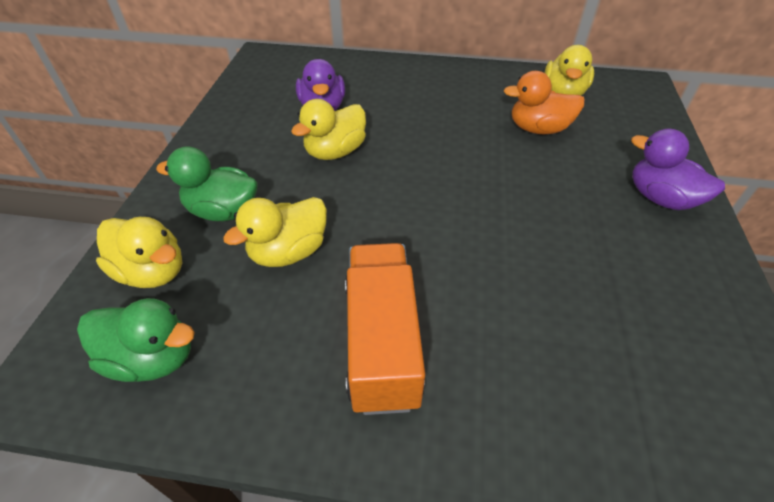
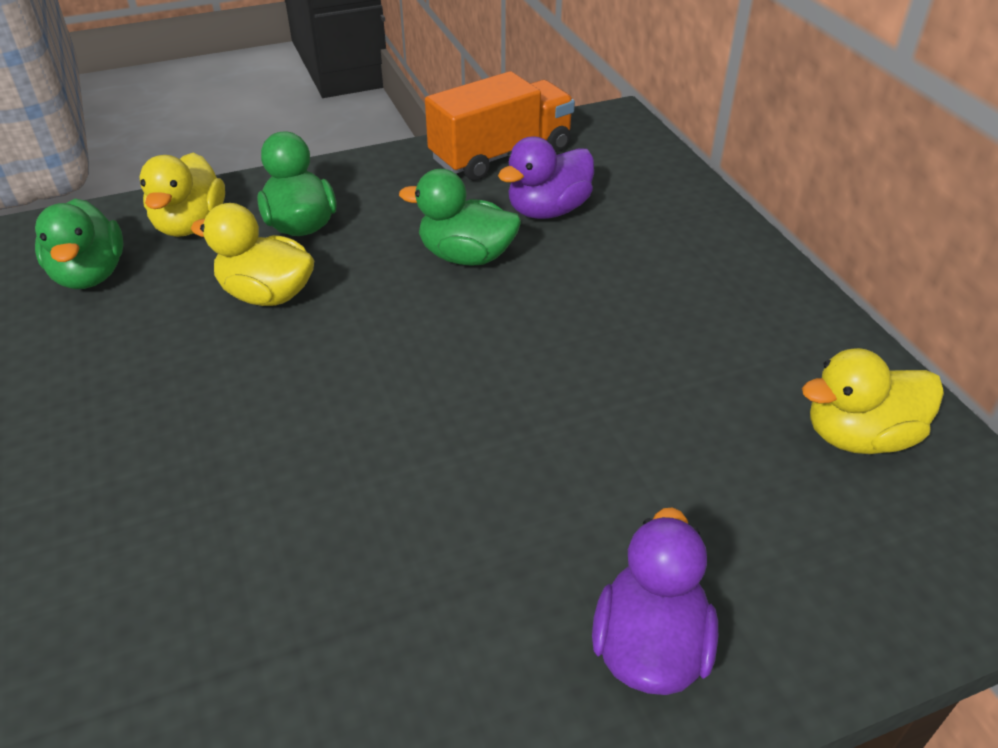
camera: 60 degrees right, 5 degrees down
yellow duck [291,99,366,160] -> green duck [399,169,521,266]
orange truck [345,243,425,415] -> orange truck moved to [425,71,575,181]
orange duck [504,71,585,134] -> none

